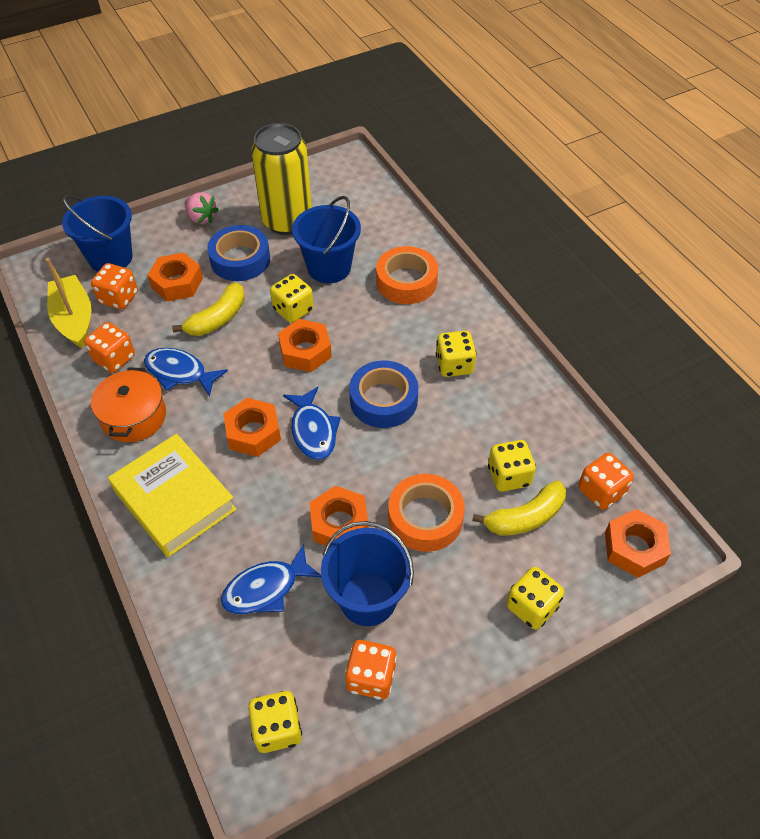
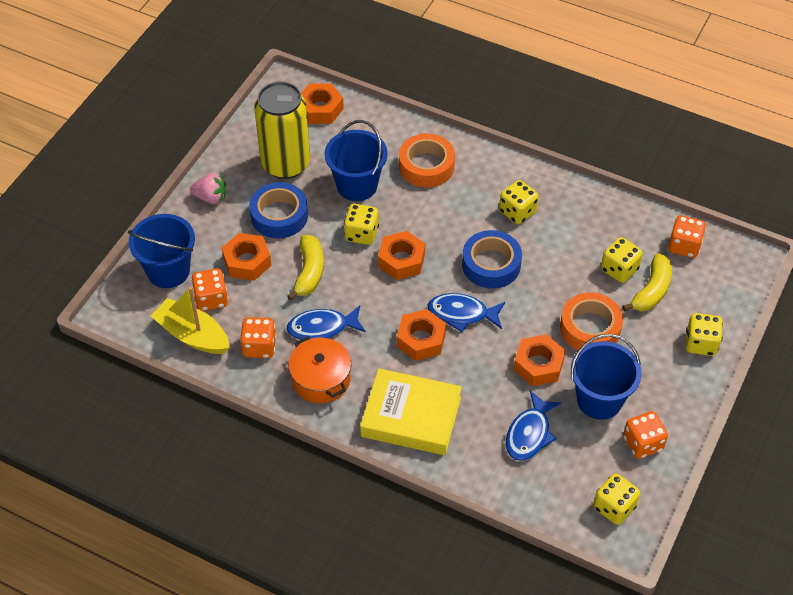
camera: 35 degrees left, 0 degrees up
blue fish [283,387,341,460] -> blue fish turned 150 degrees clockwise [427,293,505,332]
orange nut [605,509,671,578] -> orange nut moved to [301,83,344,124]

